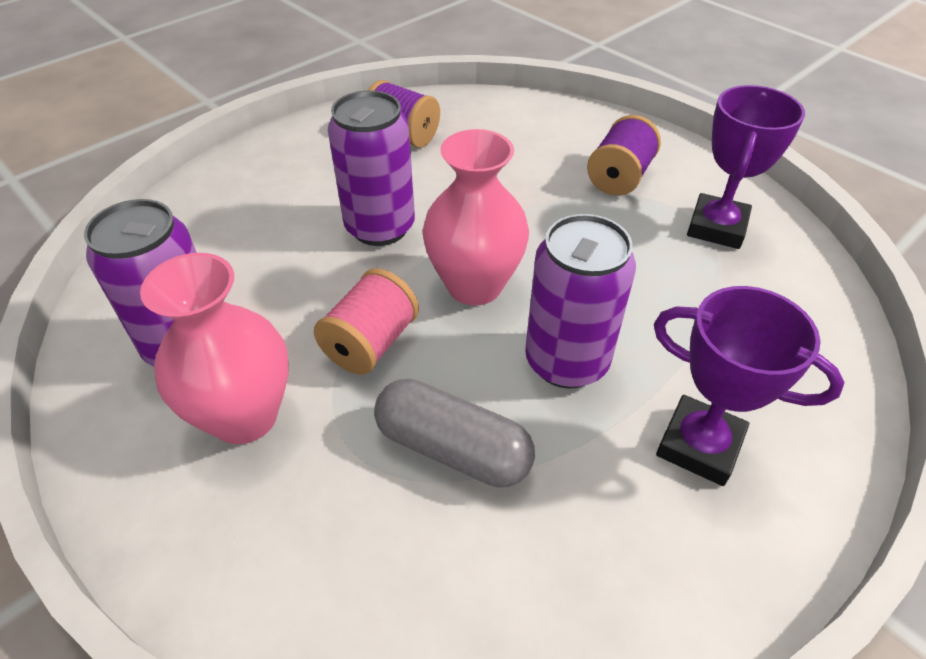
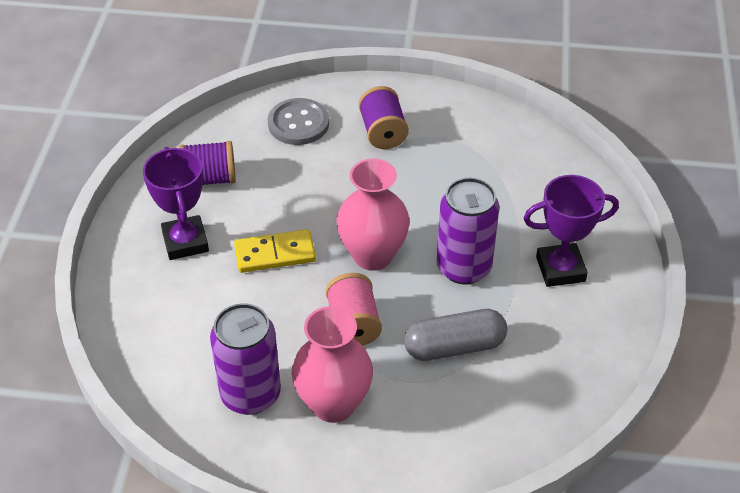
camera: 40 degrees left, 0 degrees up
purple can [328,90,415,246] -> yellow domino [234,229,316,273]
purple trophy [687,85,805,249] -> purple trophy moved to [143,147,209,260]
none -> grey button [268,98,329,145]

